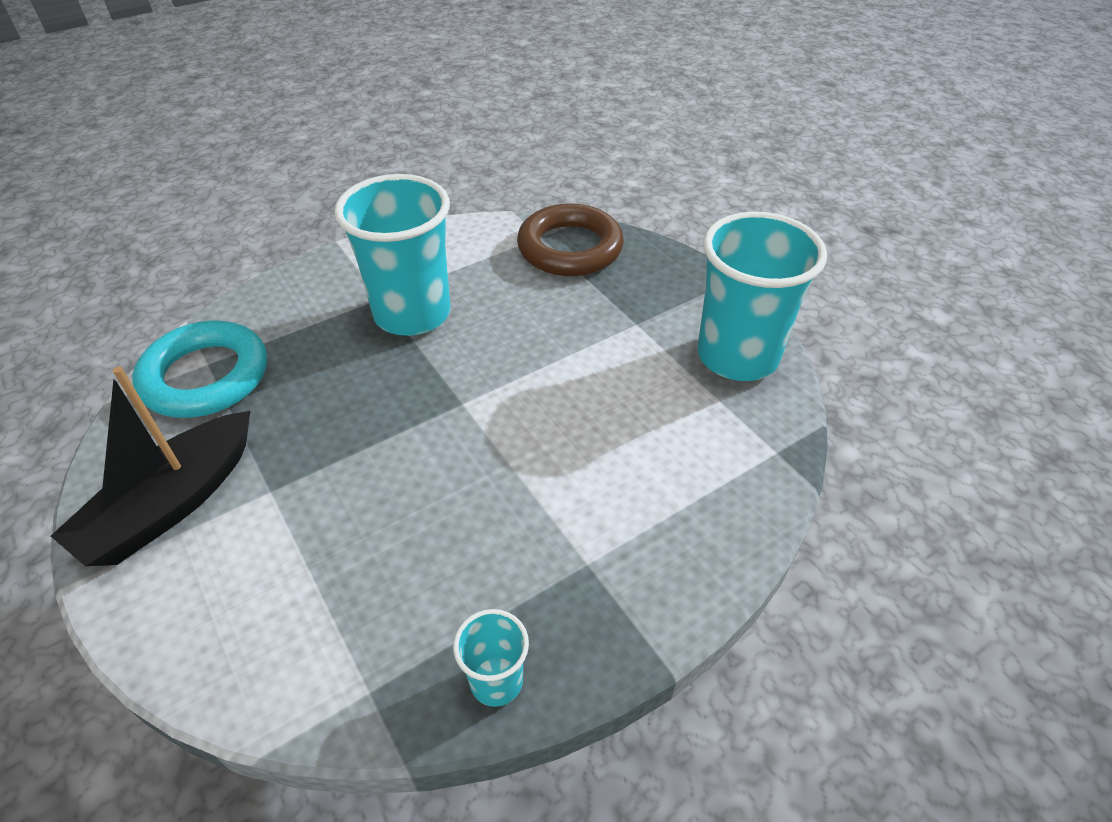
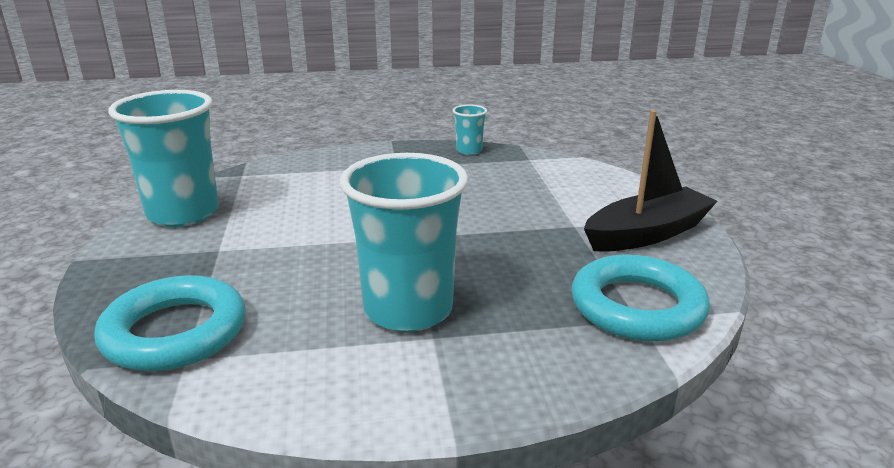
camera: 155 degrees left, 20 degrees down
brown ring [517,203,624,276] -> turquoise ring [94,275,246,371]

